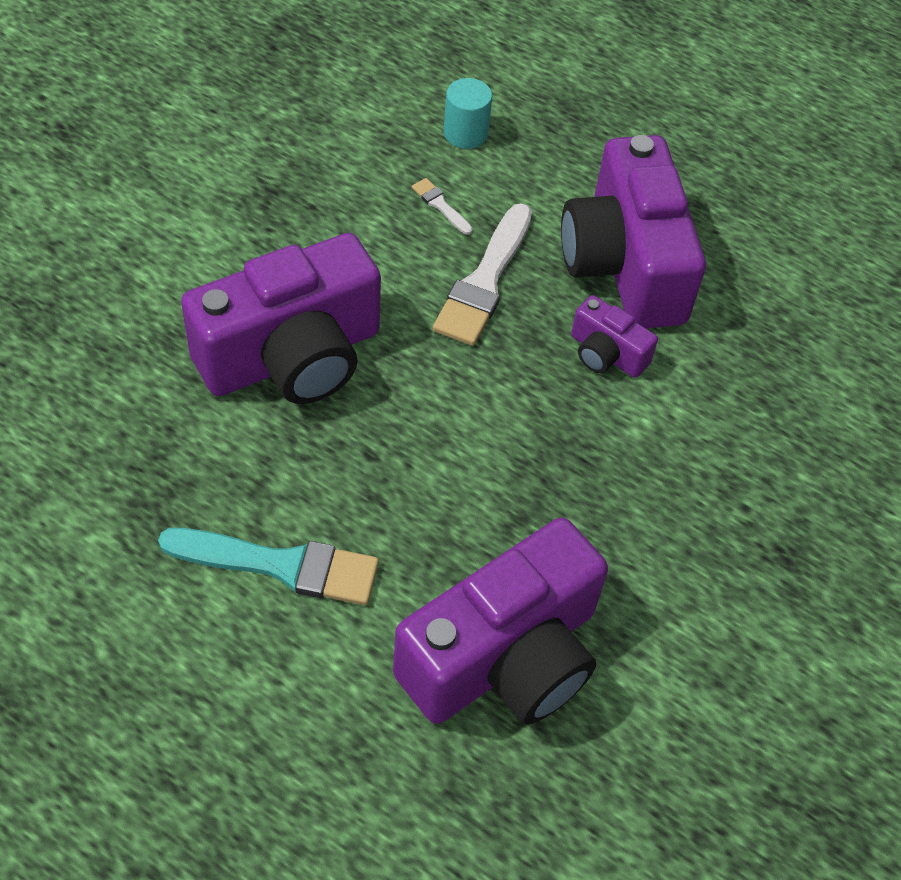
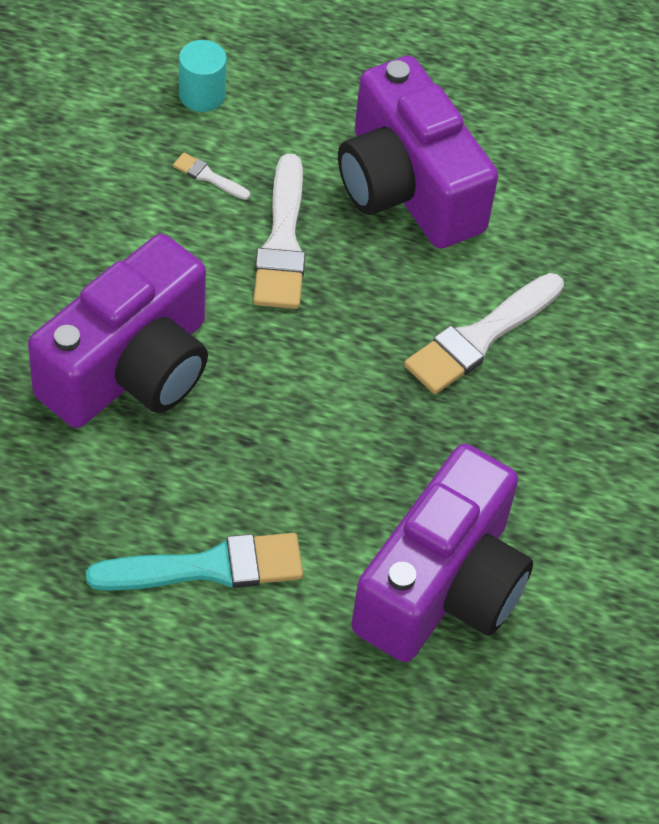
camera: 20 degrees left, 0 degrees up
purple camera [571,295,658,378] -> none
none -> white brush [404,273,564,394]

